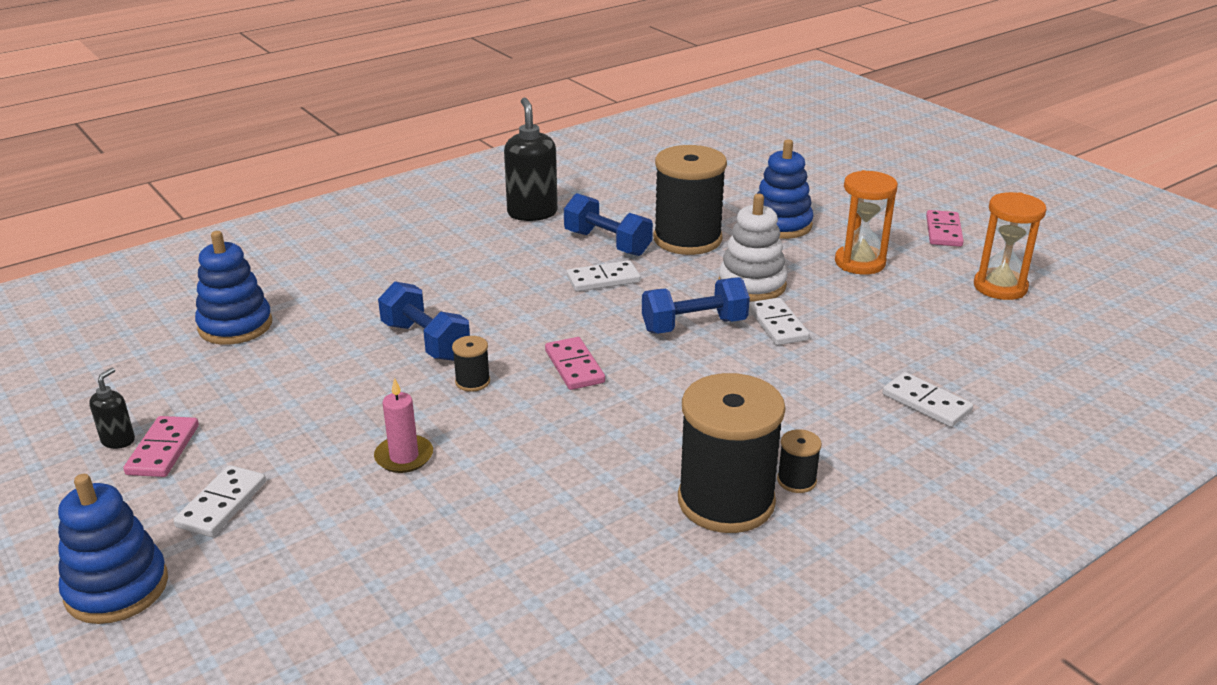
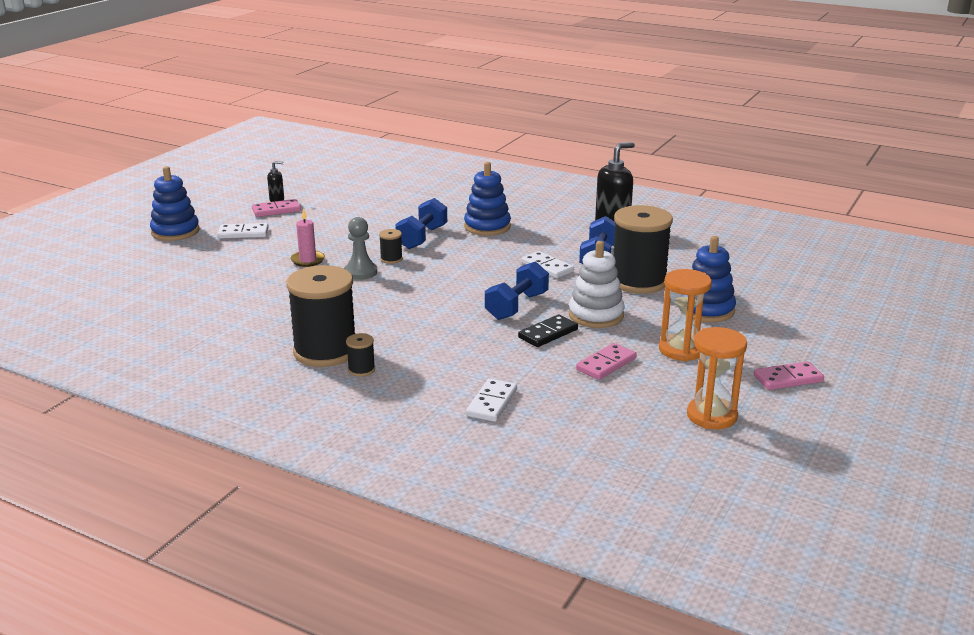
camera: 65 degrees right, 5 degrees down
blue stacking toy [195,231,272,345] -> blue stacking toy moved to [464,162,511,236]
pink domino [545,337,605,390] -> pink domino moved to [576,343,637,380]
blue dumbbell [642,277,750,334] -> blue dumbbell turned 75 degrees clockwise [485,261,549,320]
white domino [749,298,810,345] -> black domino [518,314,578,347]
none -> grey pawn [344,217,377,280]

